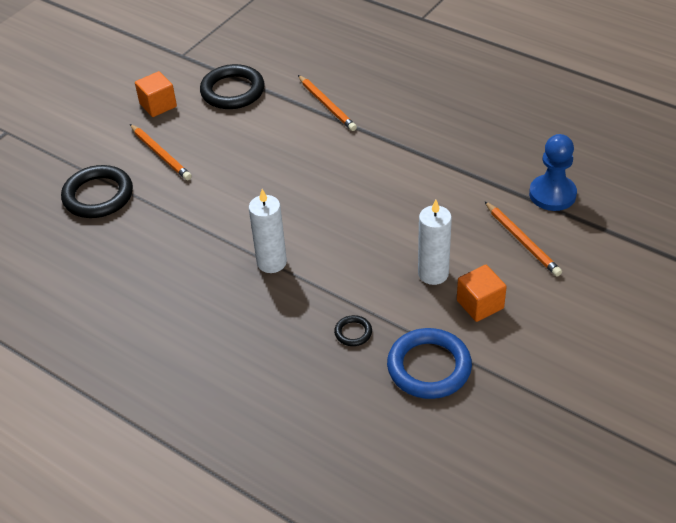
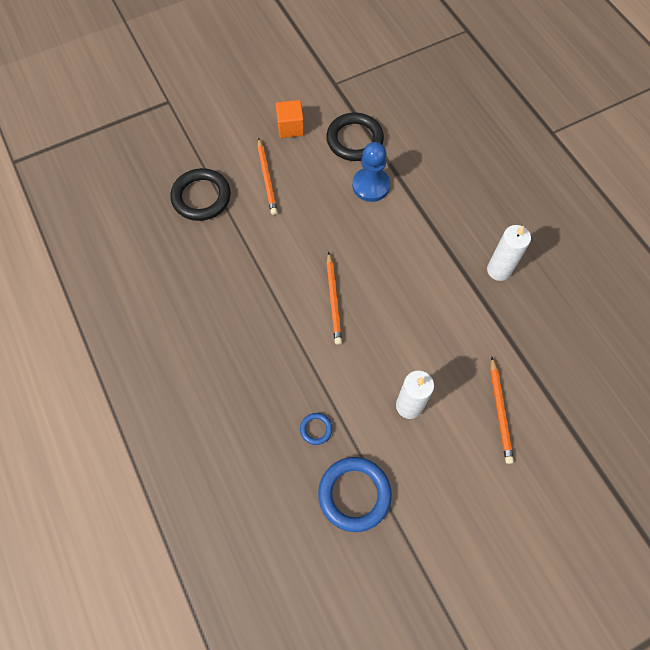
camera: 25 degrees right, 20 degrees up
white candle [249,189,287,273] -> white candle moved to [487,225,531,281]
orange pencil [298,75,357,131] -> orange pencil moved to [326,252,342,345]
black ring [334,315,372,346] -> blue ring [300,413,332,445]
orange cube [457,265,507,322] -> none
blue pawn [529,134,577,211] -> blue pawn moved to [352,142,390,202]

